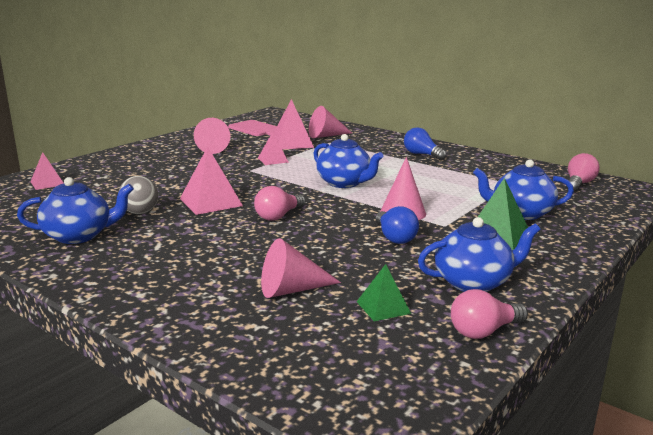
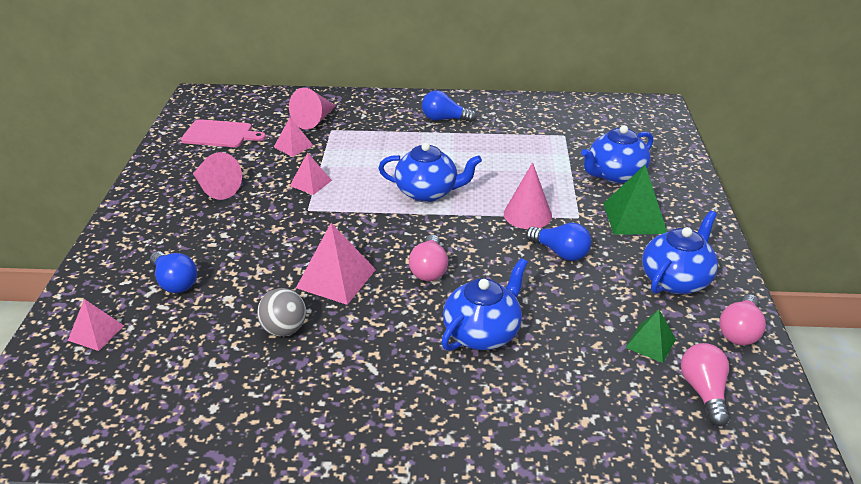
camera: 35 degrees left, 15 degrees up
blue teapot [17,177,134,244] -> blue teapot moved to [441,258,528,351]
pink cone [261,238,341,298] -> none
pink pyramid [273,99,314,150] -> pink pyramid [274,117,313,157], size x0.60
pink light bulb [566,153,600,192] -> pink light bulb moved to [681,343,730,426]
none -> blue light bulb [150,251,197,293]

